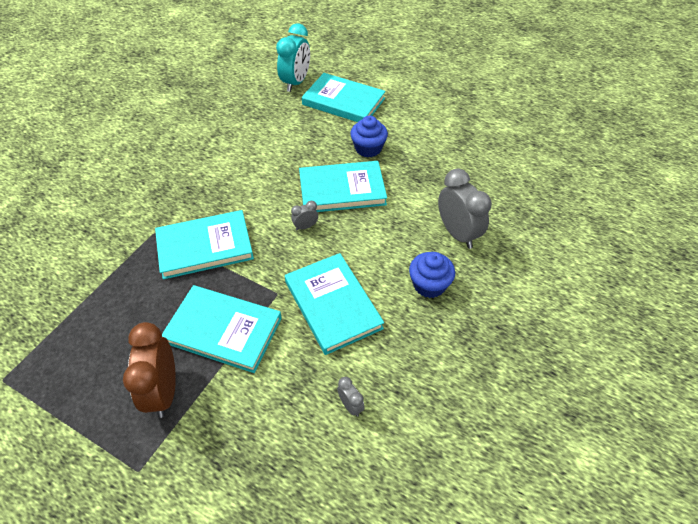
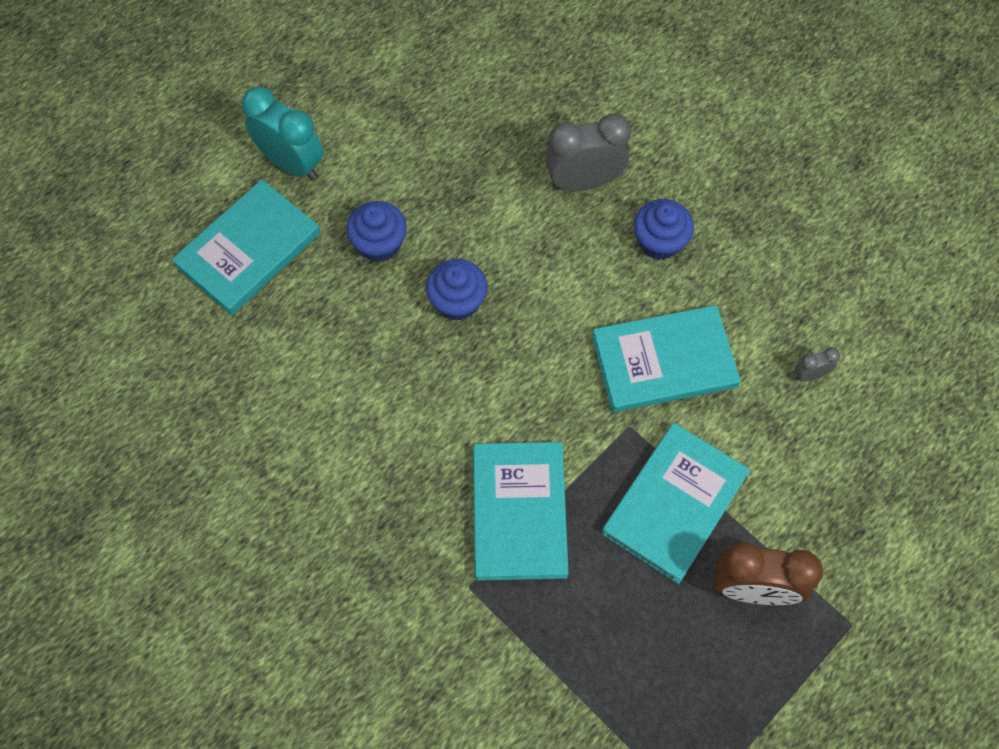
camera: 75 degrees left, 15 degrees up
turquoise clock [276,23,310,92] -> turquoise clock moved to [242,87,324,180]
grey clock [291,201,318,230] -> none
turquoise book [299,161,387,212] -> blue cupcake [426,259,488,321]

